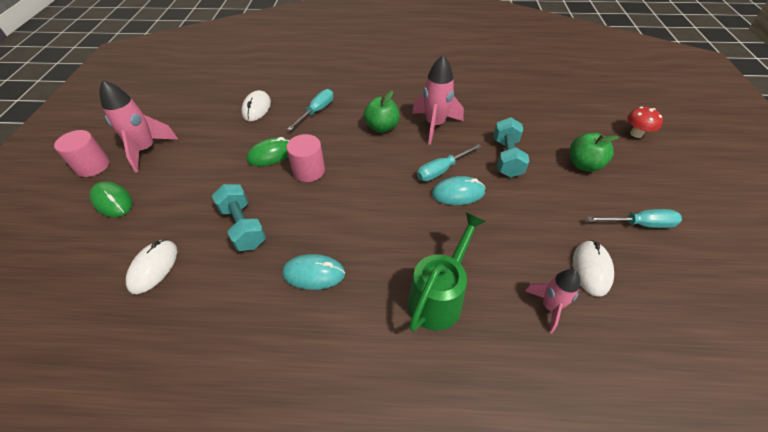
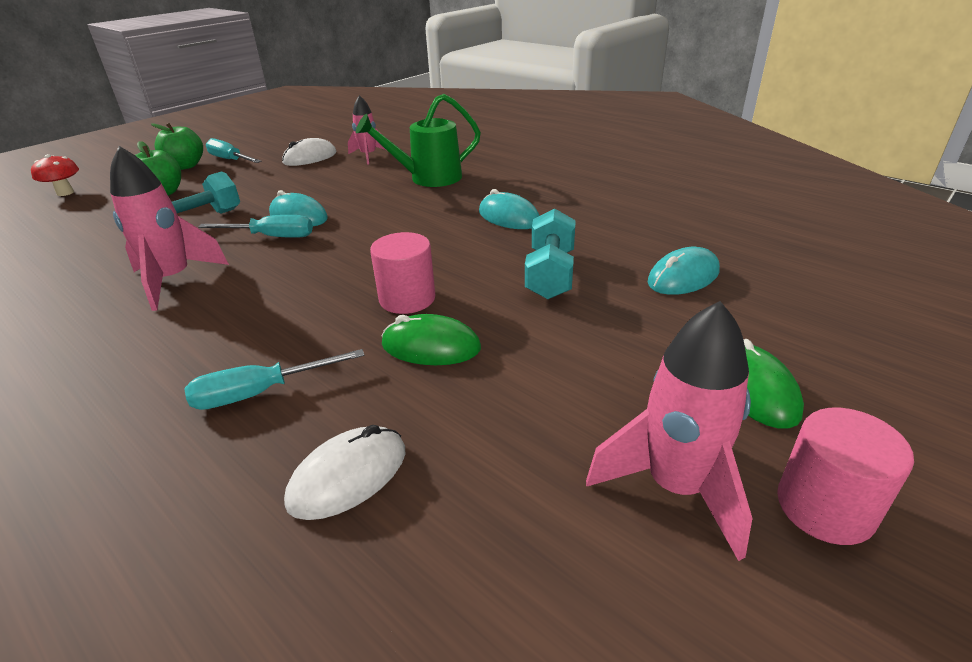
camera: 140 degrees left, 15 degrees down
white mouse [126,239,177,294] -> turquoise mouse [648,247,720,295]
green apple [364,91,400,133] -> green apple moved to [151,123,203,170]

